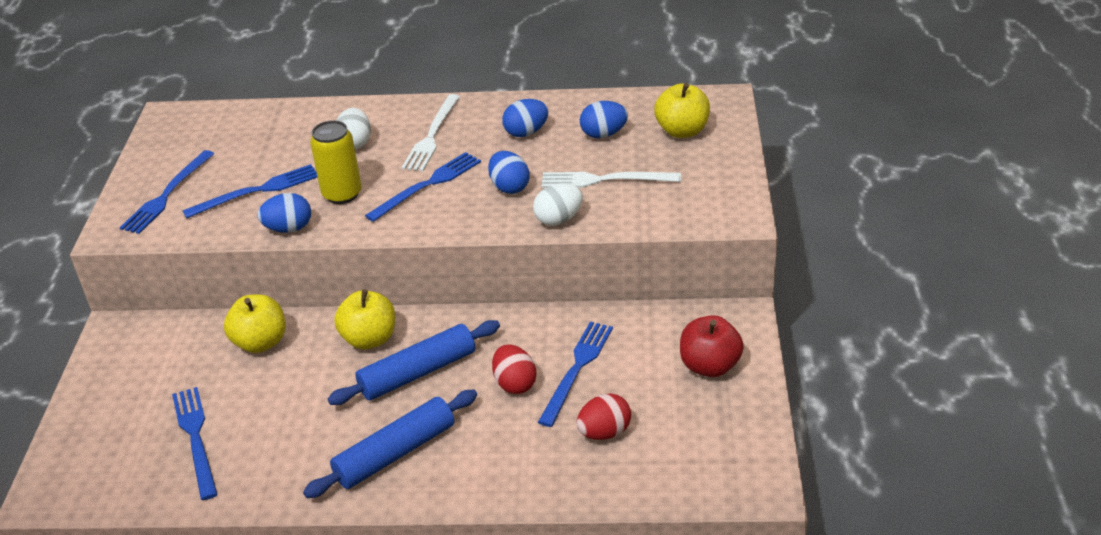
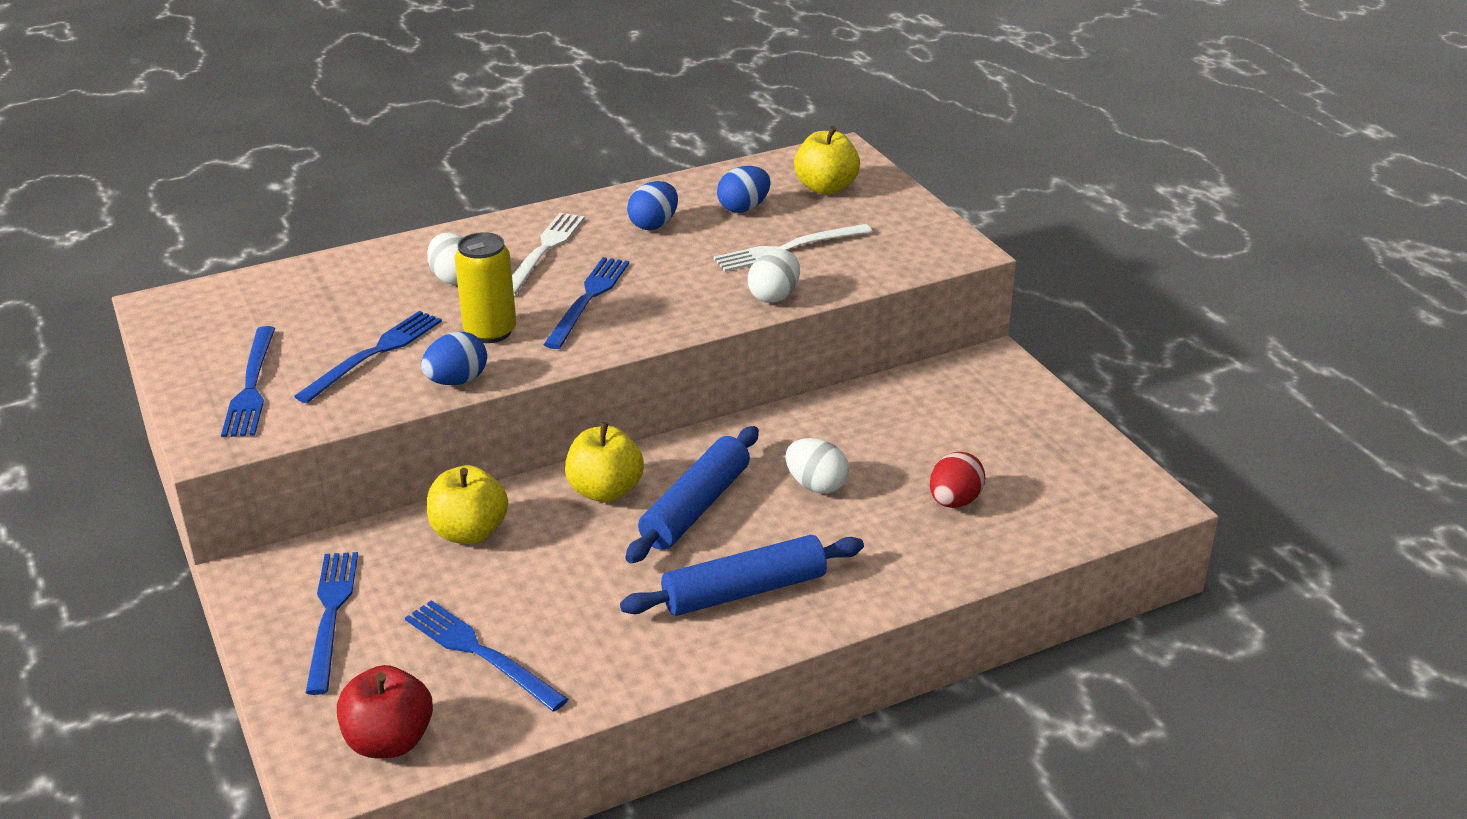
camera: 30 degrees left, 5 degrees down
blue rolling pin [303,389,477,498] -> blue rolling pin turned 45 degrees clockwise [620,535,864,616]
white fork [402,94,460,171] -> white fork turned 150 degrees counterclockwise [512,213,585,296]
blue egg [488,151,529,194] -> none
red egg [492,345,536,394] -> white egg [785,438,849,494]
blue fork [538,321,613,427] -> blue fork moved to [306,552,358,695]
red apple [680,315,744,377] -> red apple moved to [337,665,433,758]

